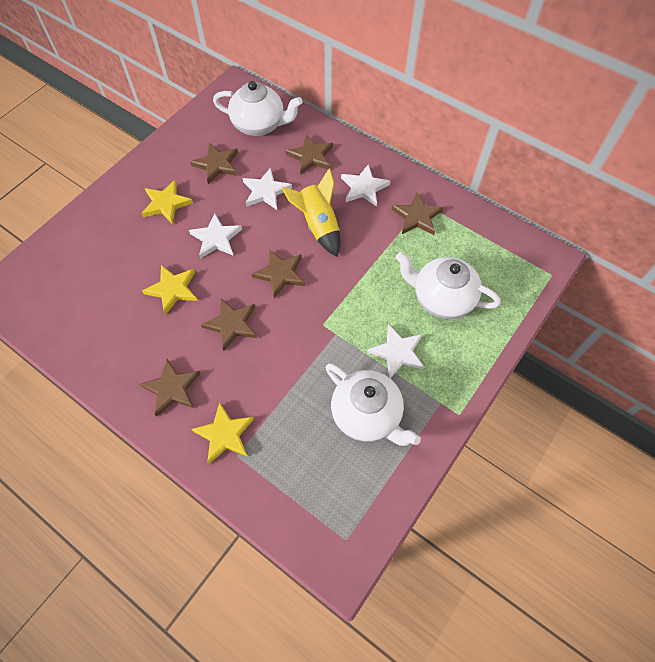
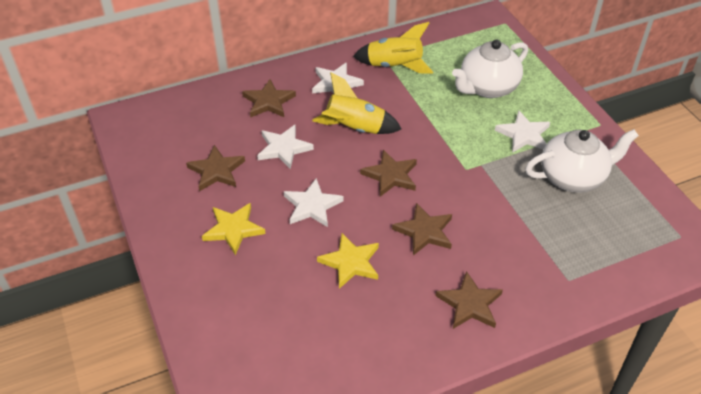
camera: 60 degrees left, 15 degrees down
yellow star [191,402,254,464] -> none
white teapot [213,81,303,136] -> none
brown star [392,192,444,235] -> yellow rocket [353,22,434,74]

